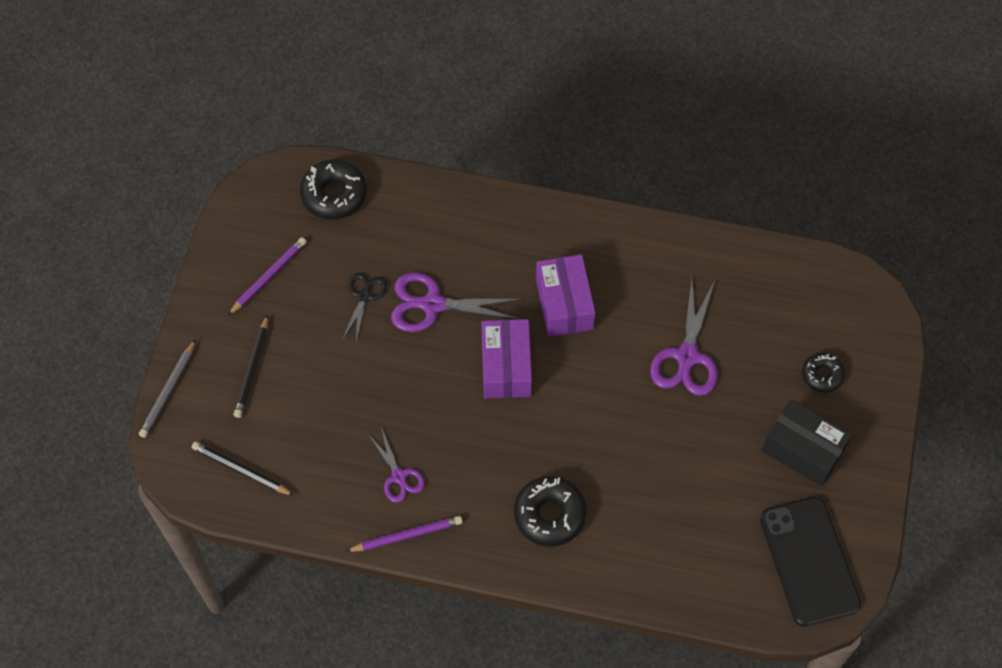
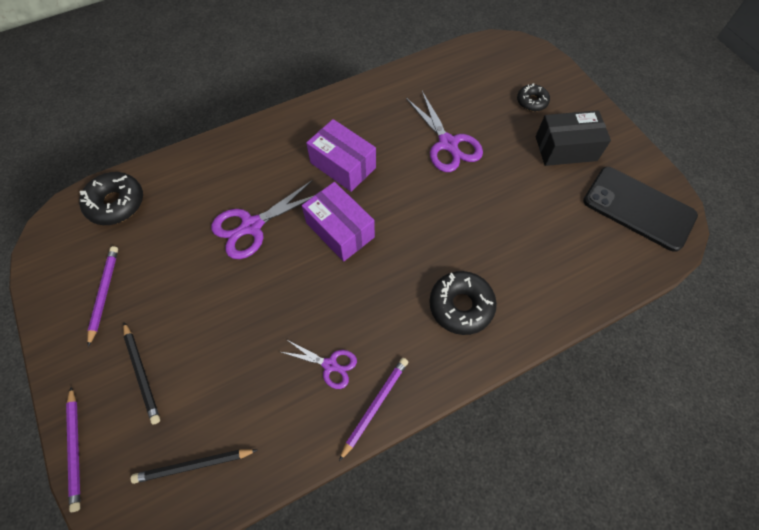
camera: 40 degrees left, 0 degrees up
grey pencil [139,339,196,438] -> purple pencil [66,387,80,512]
black scissors [342,272,387,341] -> none

